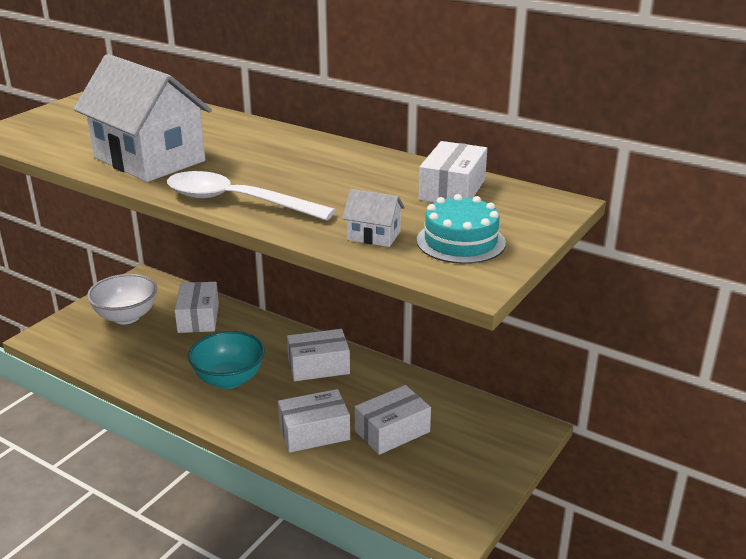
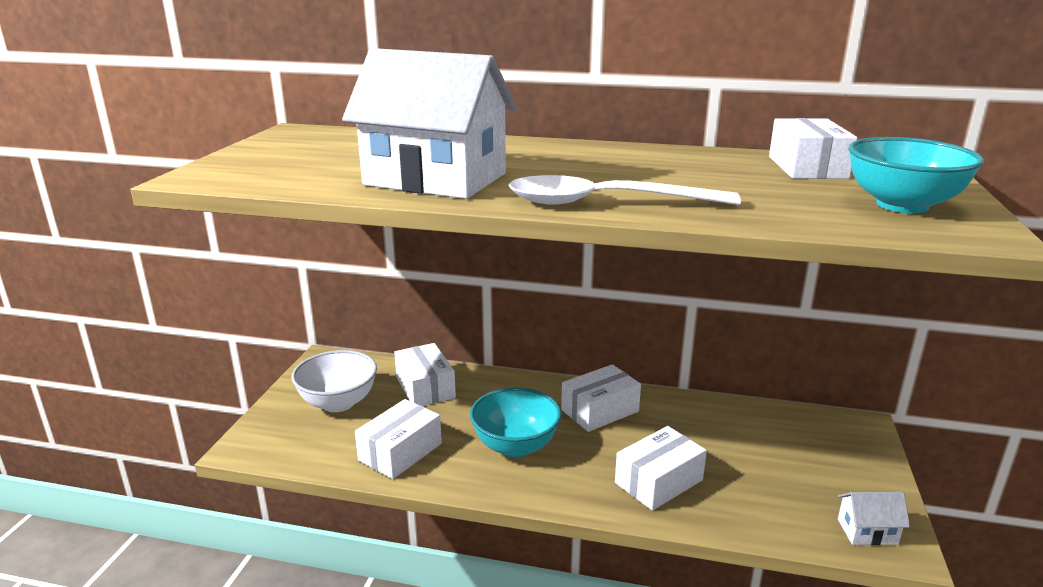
camera: 20 degrees left, 5 degrees down
white house [342,189,405,247] -> white house moved to [838,492,910,545]
white box [355,385,431,455] -> white box moved to [355,399,442,479]
turquoise cake [417,194,506,264] -> turquoise bowl [848,137,984,213]

